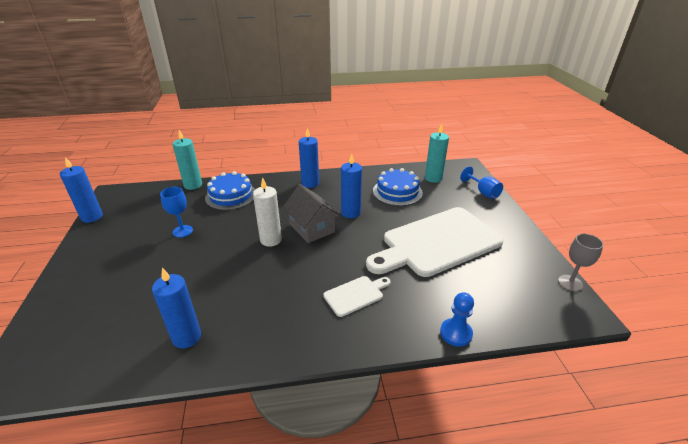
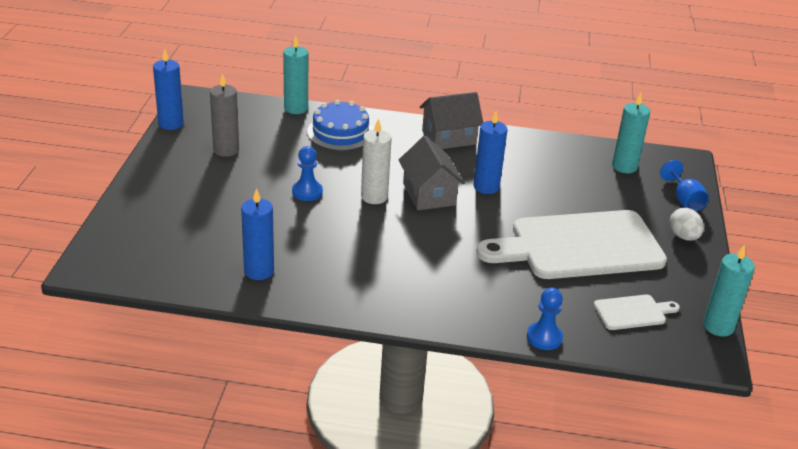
camera: 15 degrees right, 0 degrees up
blue goblet [160,187,193,238] -> none
blue candle [299,128,319,188] -> grey house [420,92,483,149]
white cutting board [323,276,391,317] -> white cutting board moved to [594,295,680,330]
blue cake [373,168,423,206] -> none
grey goblet [558,234,603,291] -> turquoise candle [703,244,755,336]
none -> grey candle [210,73,239,157]
none -> blue pawn [292,146,323,201]
none -> white egg [670,208,704,241]

